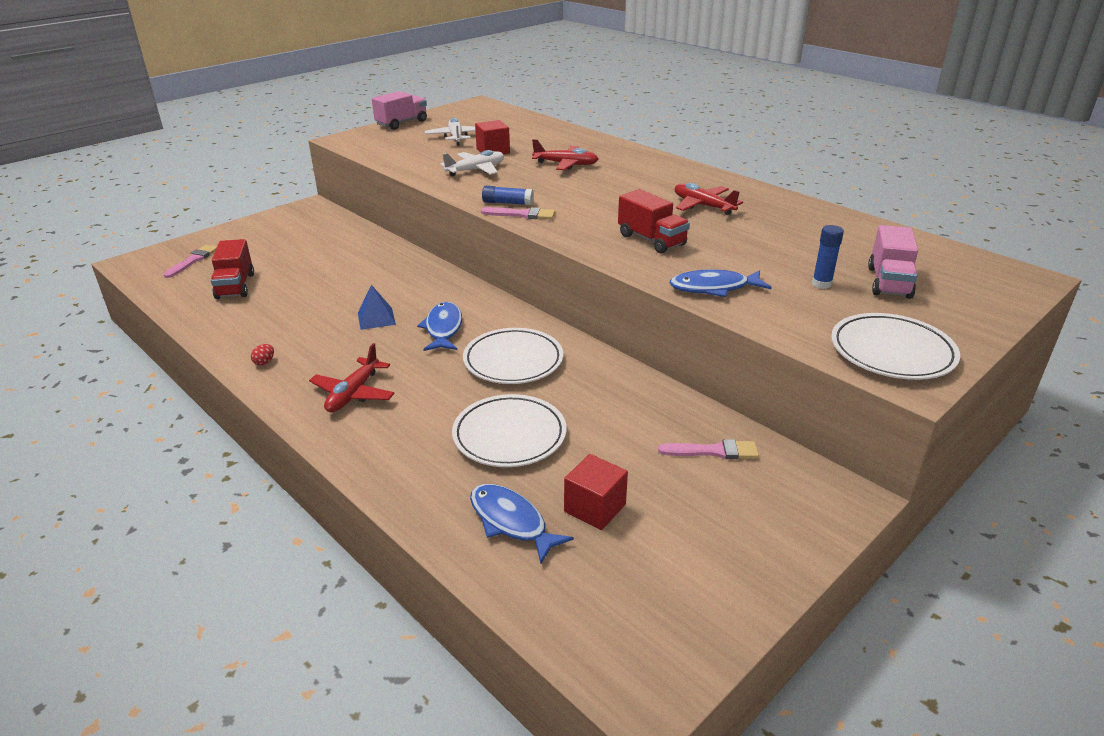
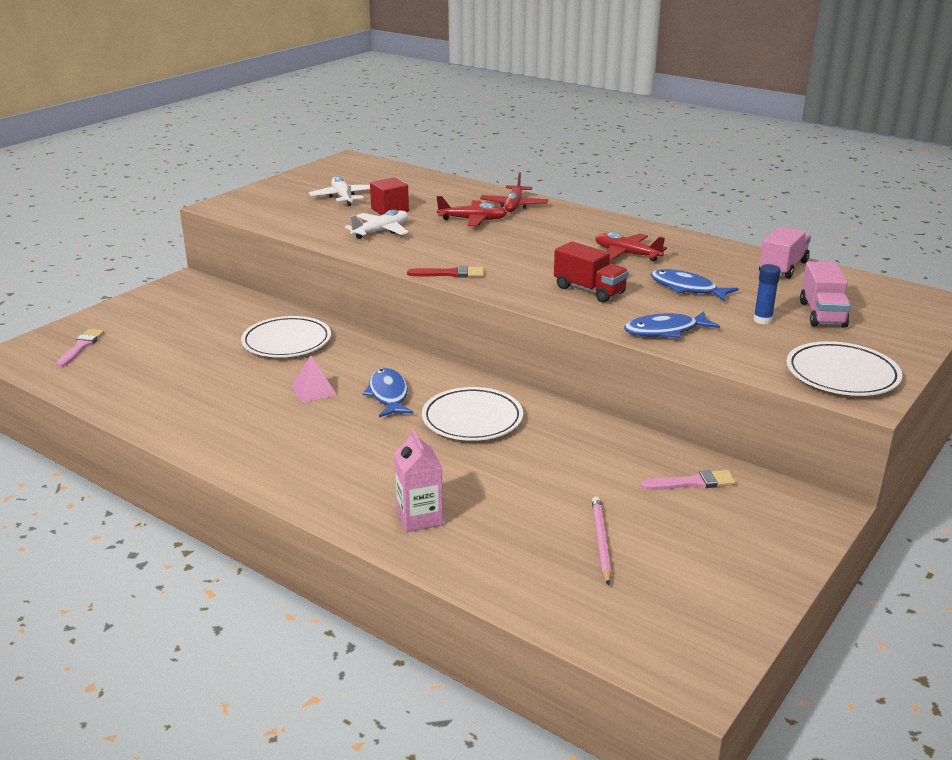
camera: 10 degrees left, 5 degrees down
red truck [211,239,254,299] -> none
red egg [251,344,274,366] -> none
red plane [309,343,395,412] -> red plane moved to [480,172,548,212]
blue pyramid [358,285,396,330] -> pink pyramid [291,355,337,403]
pink truck [372,91,427,130] -> pink truck moved to [759,226,811,279]
white plate [452,394,566,467] -> white plate moved to [241,316,331,357]
blue fish [470,484,574,564] -> blue fish moved to [651,269,738,301]
pink brush [481,207,555,219] -> red brush [407,266,484,278]
blue glue stick [482,186,534,205] -> none
red cube [564,454,628,530] -> pink pencil [592,496,611,585]
none -> pink carton [394,428,443,532]

